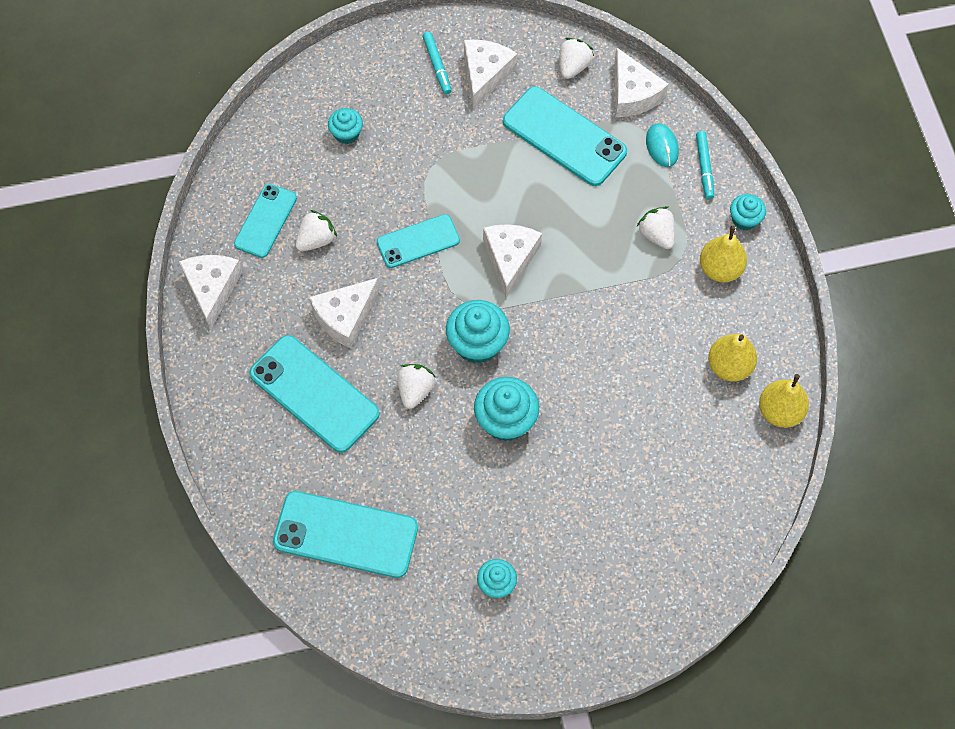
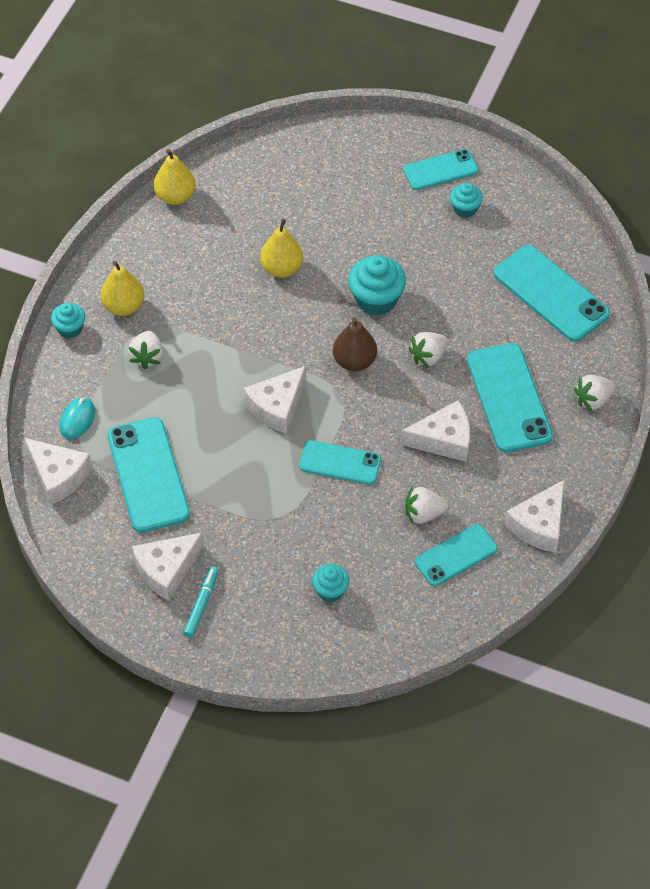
camera: 145 degrees left, 10 degrees down
turquoise cupcake [446,300,510,364] -> brown pear [333,317,377,371]
white strawberry [559,38,594,79] -> white strawberry moved to [574,375,615,412]
white cheese [615,48,669,117] -> white cheese turned 120 degrees clockwise [24,438,92,505]
turquoise marker [696,131,714,199] -> none
yellow pear [708,334,757,382] -> yellow pear moved to [260,219,303,277]
none -> turquoise phone [403,149,478,190]

